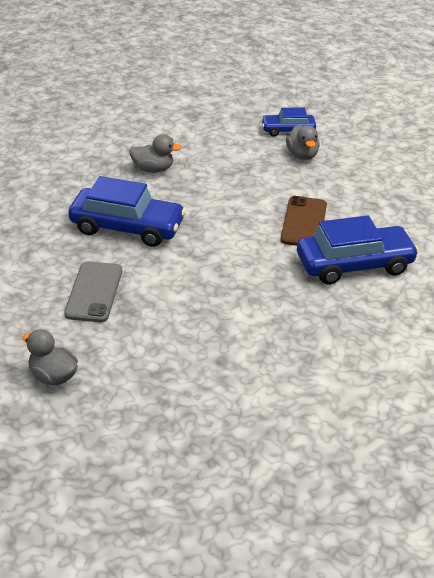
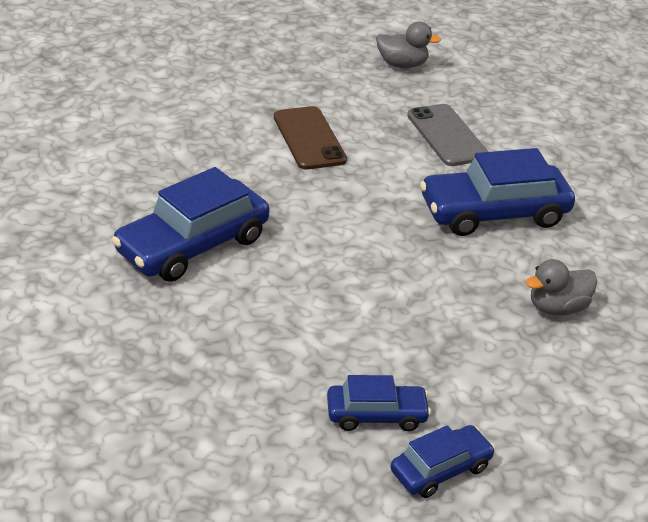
camera: 150 degrees right, 0 degrees up
brown phone [280,196,327,246] -> brown phone moved to [274,106,347,170]
grey duck [286,125,320,160] -> blue car [327,375,431,431]

